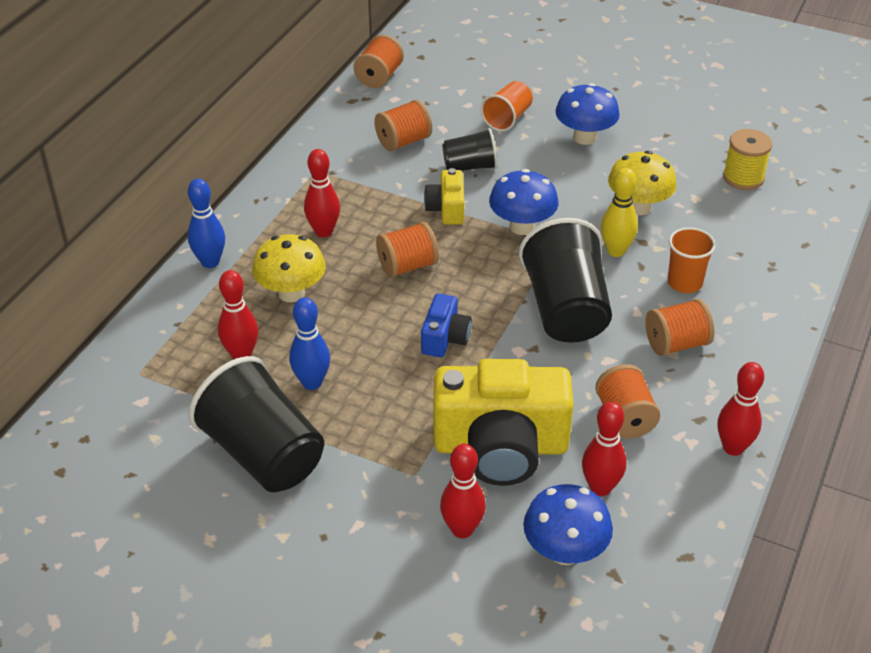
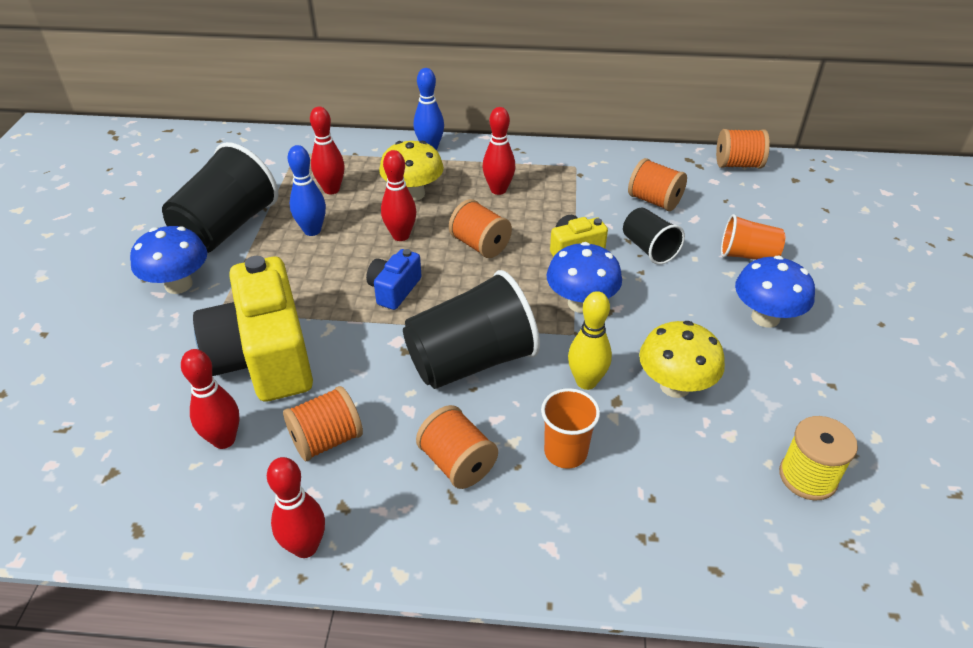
camera: 70 degrees right, 0 degrees up
blue camera [421,293,472,357] -> blue camera turned 120 degrees clockwise [366,249,422,310]
red bowling pin [440,444,486,538] -> red bowling pin moved to [381,150,417,241]
blue mushroom [523,484,613,565] -> blue mushroom moved to [130,226,207,294]

